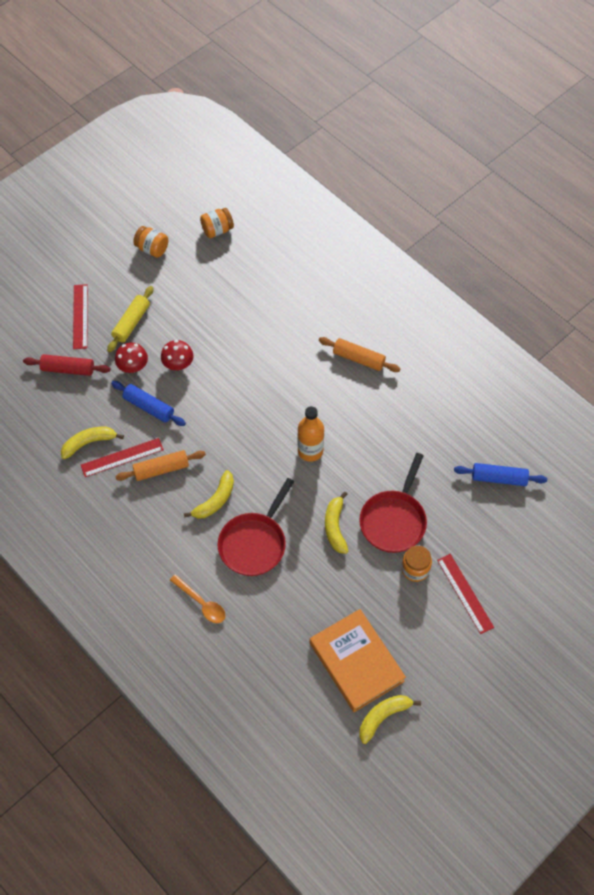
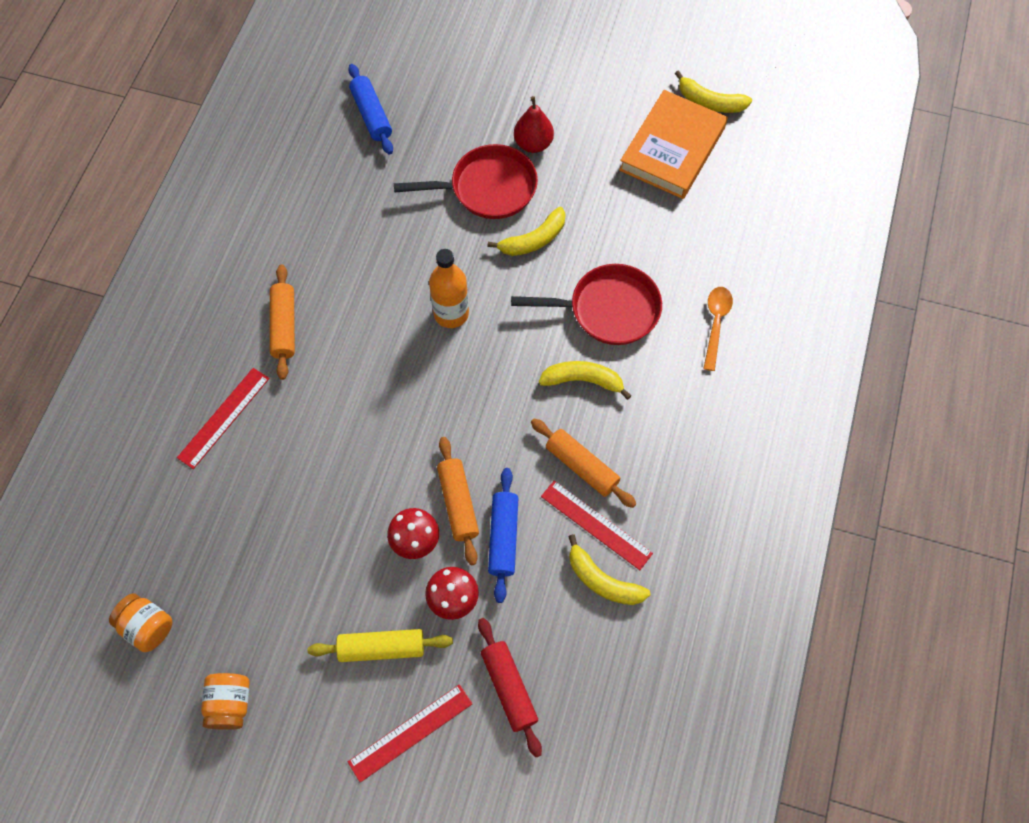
camera: 120 degrees left, 5 degrees up
orange jar [401,545,432,582] -> red pear [514,96,554,153]
red ruler [437,554,494,634] -> red ruler moved to [177,368,270,469]
none -> orange rolling pin [437,437,479,565]

